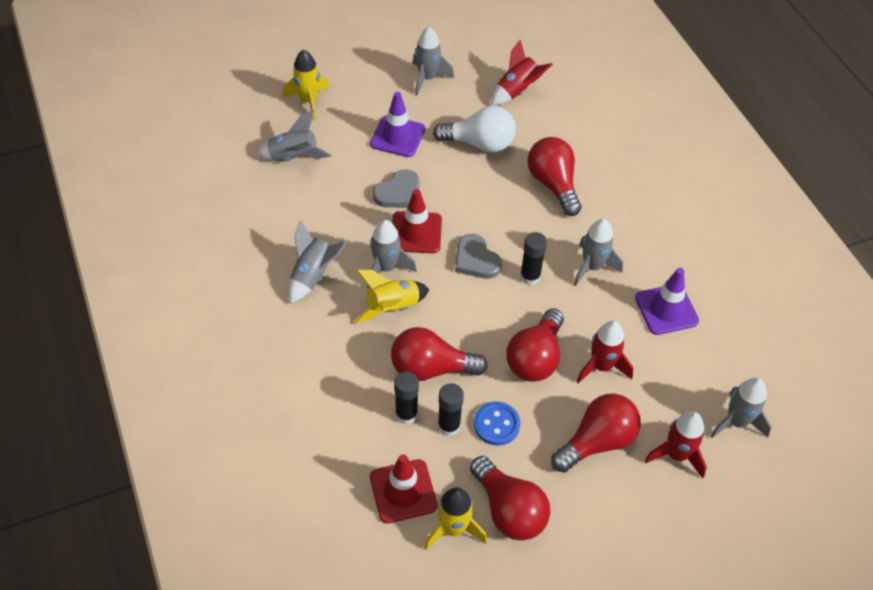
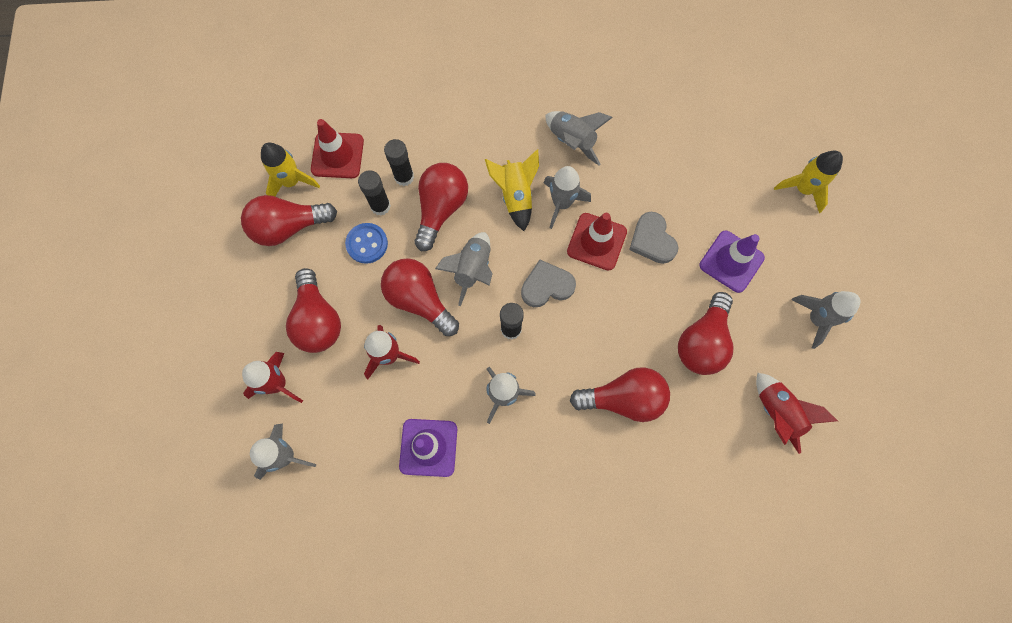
camera: 110 degrees right, 20 degrees up
grey rocket [256,110,331,161] -> grey rocket moved to [435,232,493,306]
white light bulb [433,106,516,152] -> red light bulb [678,292,733,375]

